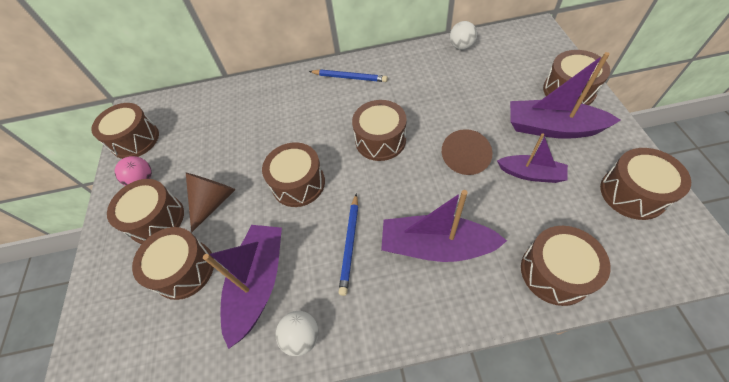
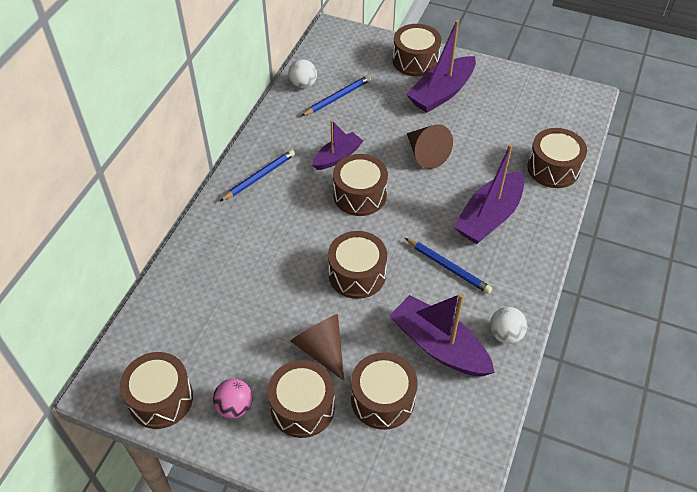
camera: 65 degrees left, 5 degrees down
purple boat [497,133,568,183] -> purple boat moved to [312,120,363,170]
brown drum [600,148,691,220] -> none
none -> blue pencil [301,75,371,116]

